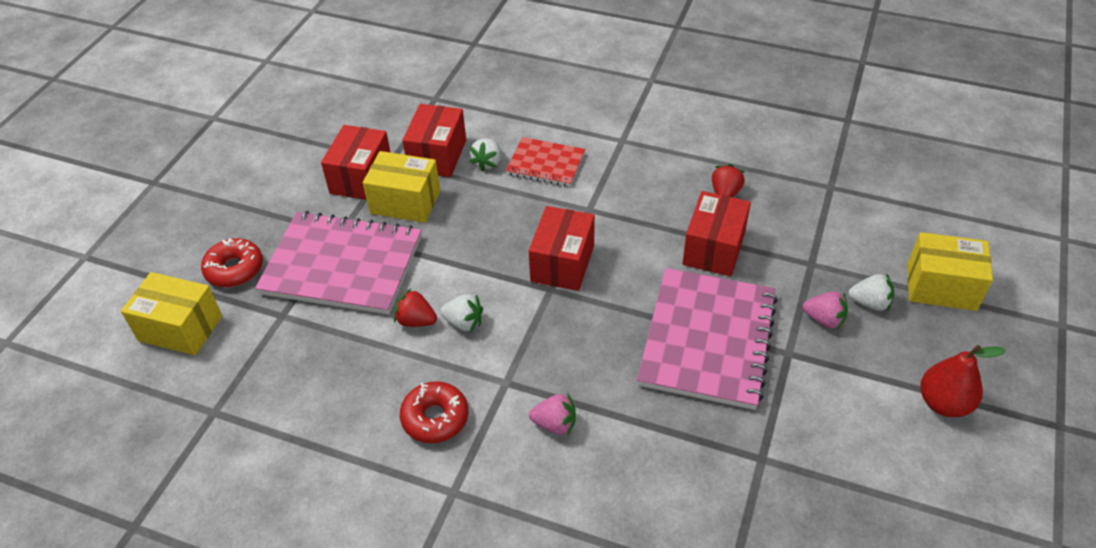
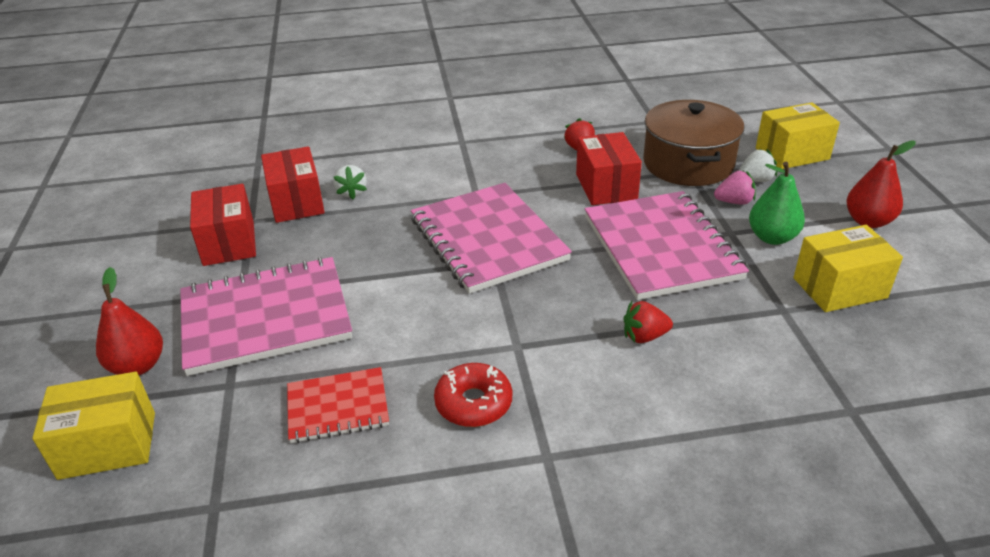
camera: 30 degrees left, 10 degrees down
red donut [201,238,263,287] -> red pear [96,267,163,375]
yellow box [363,151,440,223] -> yellow box moved to [793,225,903,312]
red strawberry [394,288,437,327] -> red strawberry moved to [624,301,673,343]
white strawberry [440,294,483,332] -> none
red notebook [506,137,585,187] -> red notebook moved to [287,367,389,443]
red box [529,206,595,291] -> pink notebook [411,183,572,294]
pink strawberry [529,393,576,435] -> none
none -> brown pot [643,100,744,186]
none -> green pear [749,162,805,245]

